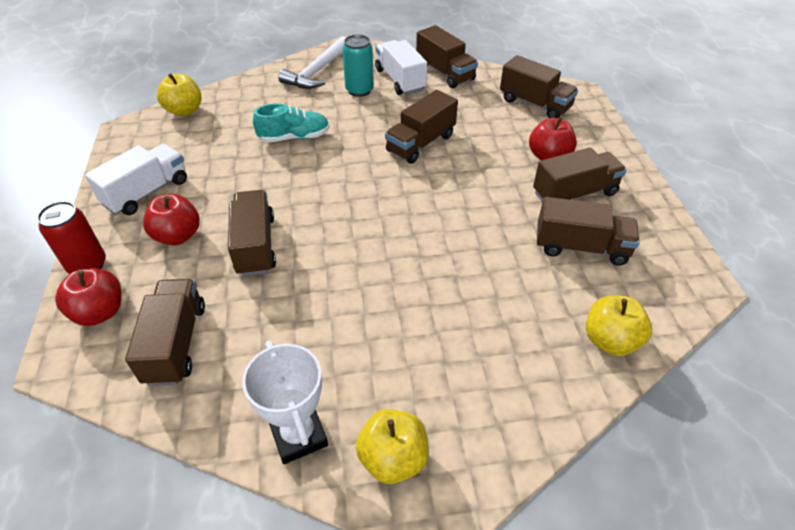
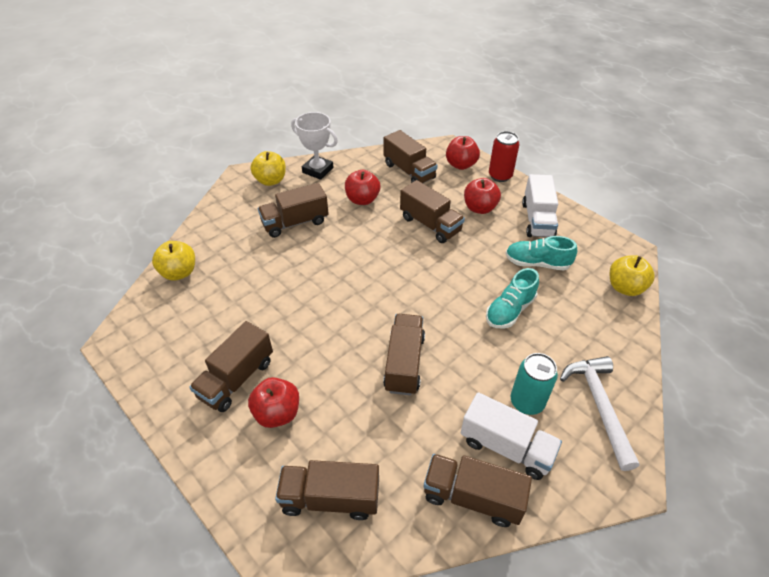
camera: 145 degrees right, 0 degrees up
brown truck [537,197,640,265] -> brown truck moved to [258,183,329,238]
none -> red apple [345,170,380,205]
none -> turquoise shoe [505,236,577,270]

